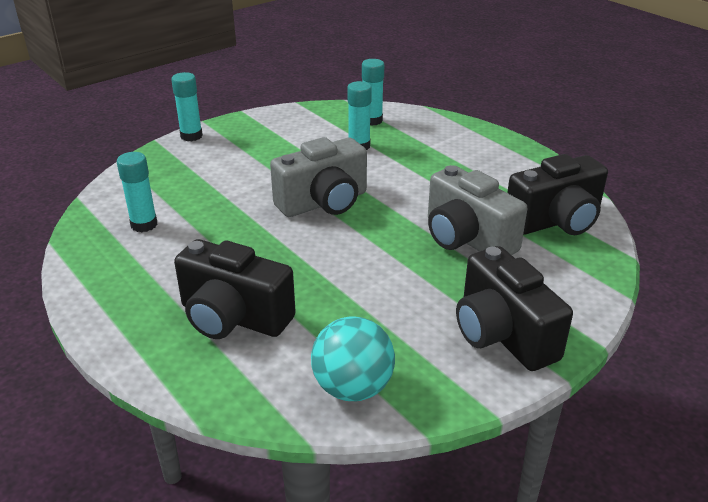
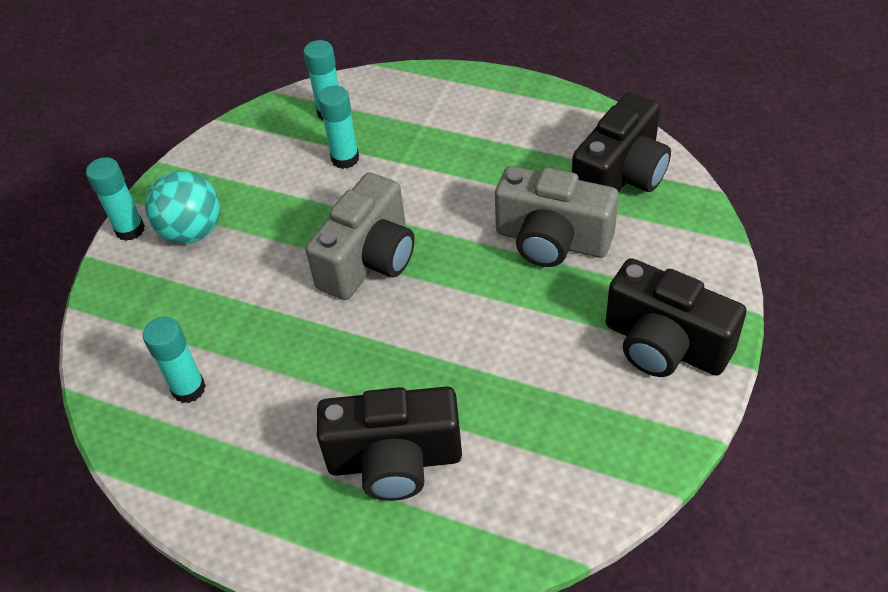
camera: 25 degrees left, 15 degrees up
turquoise ball [311,316,395,401] -> turquoise ball moved to [145,171,220,244]

